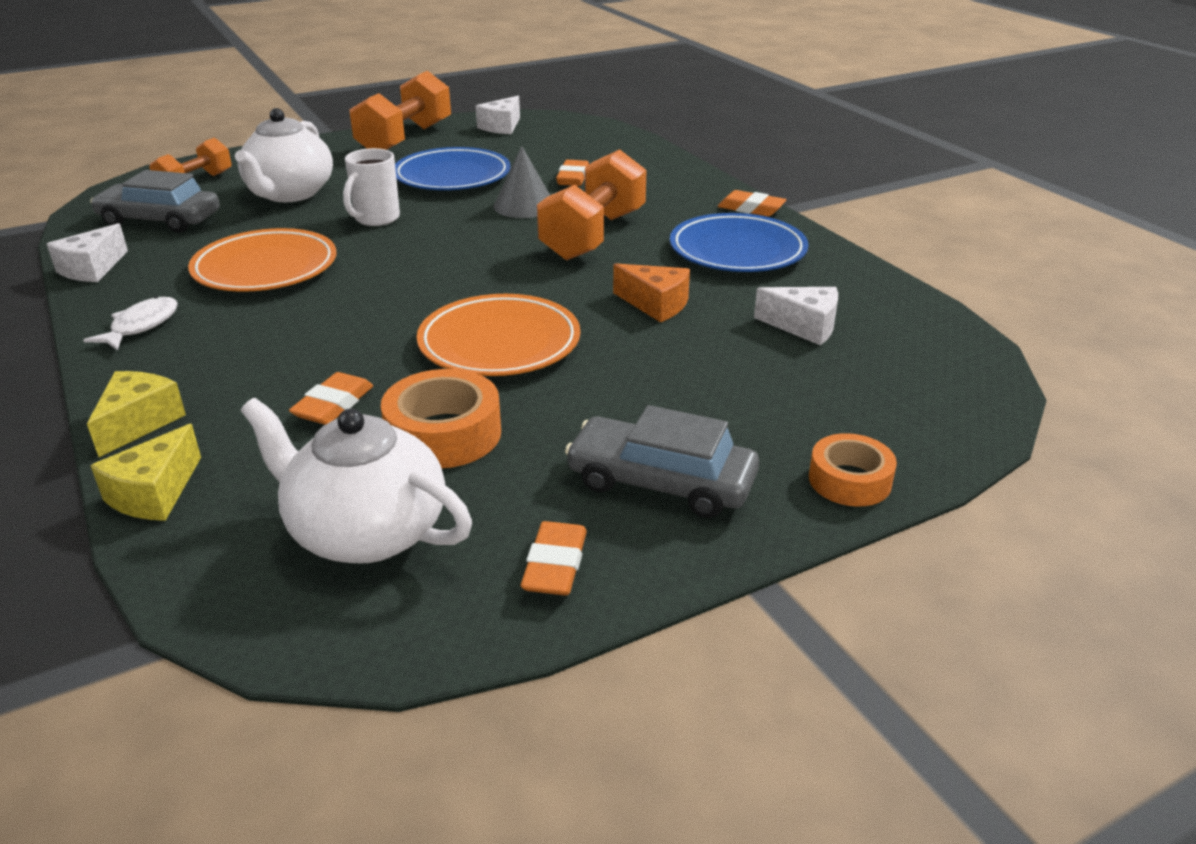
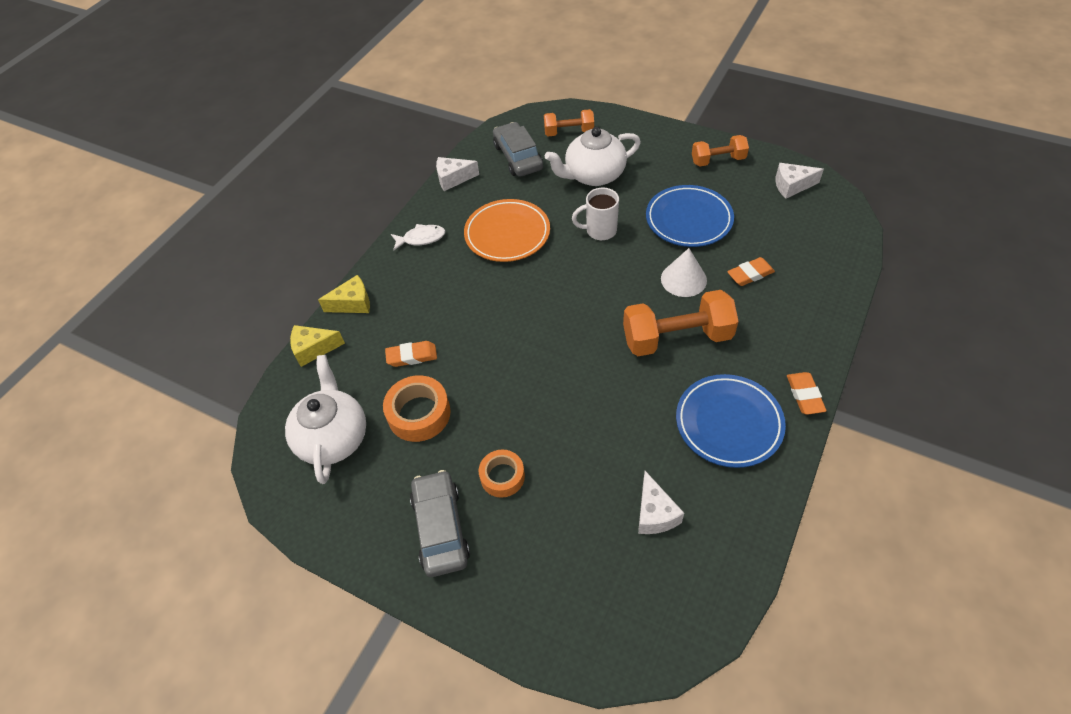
camera: 60 degrees right, 20 degrees up
orange dumbbell [350,71,451,150] -> orange dumbbell [692,135,749,166], size x0.60
orange plate [417,294,580,376] -> none
grey cone [494,146,550,218] -> white cone [661,248,707,297]
orange eraser [521,521,587,595] -> none
orange cheese [613,263,690,322] -> none
orange tape [809,433,897,506] -> orange tape moved to [479,449,525,498]

